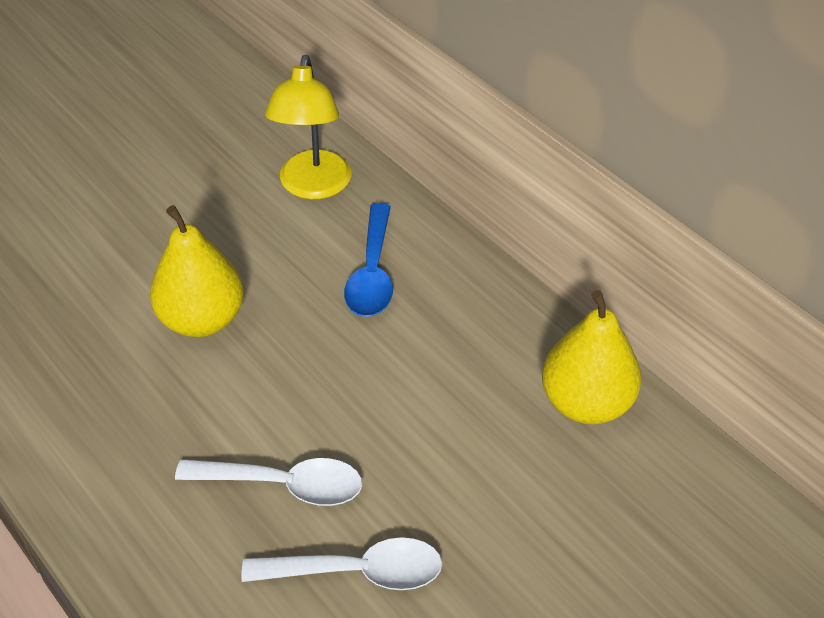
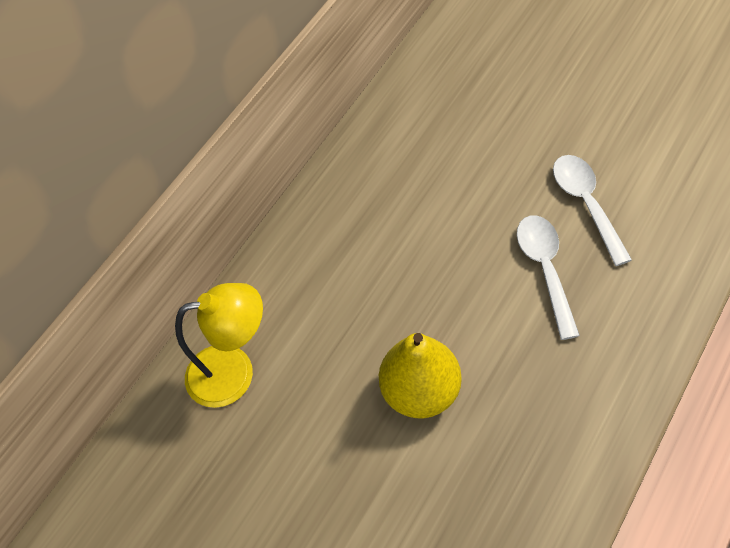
camera: 100 degrees left, 10 degrees up
blue spoon [344,203,393,317] -> none
yellow pear [542,290,641,424] -> none

